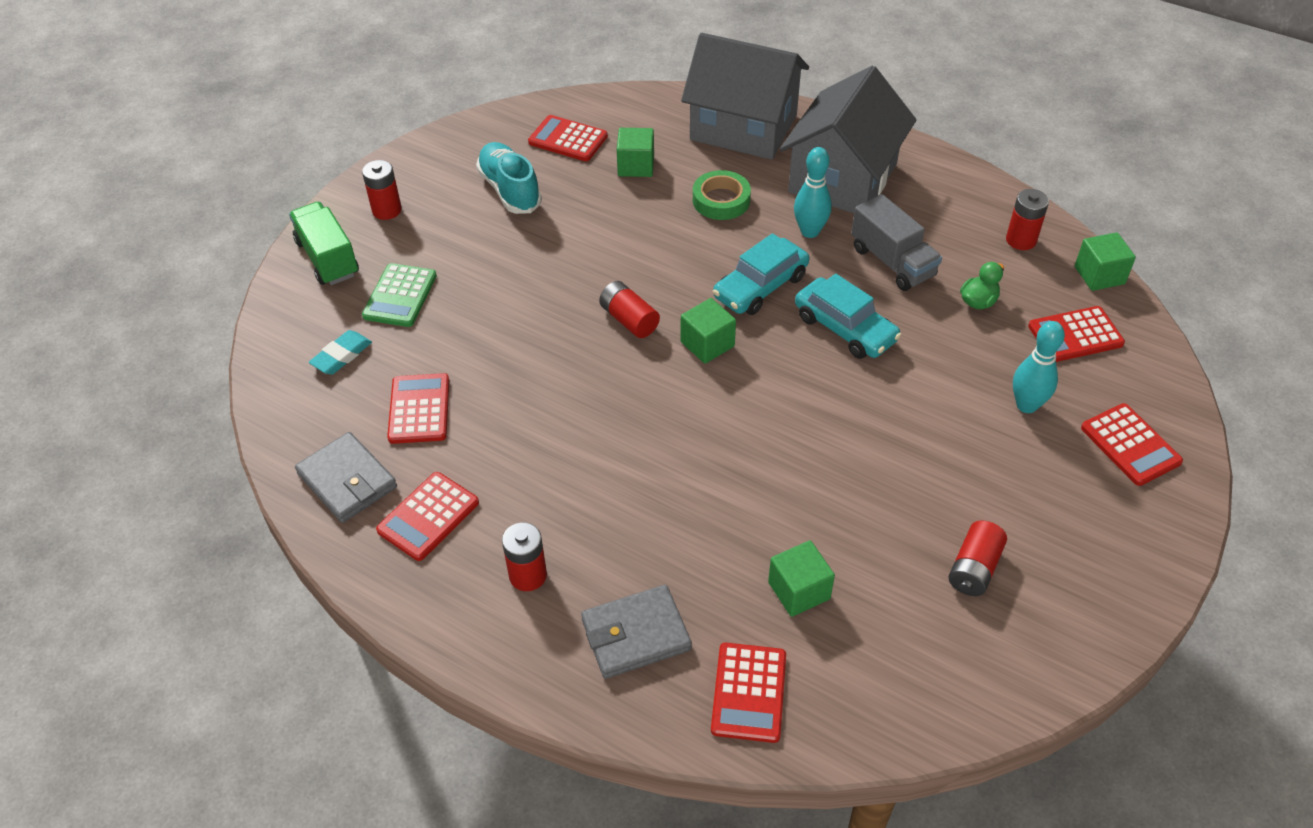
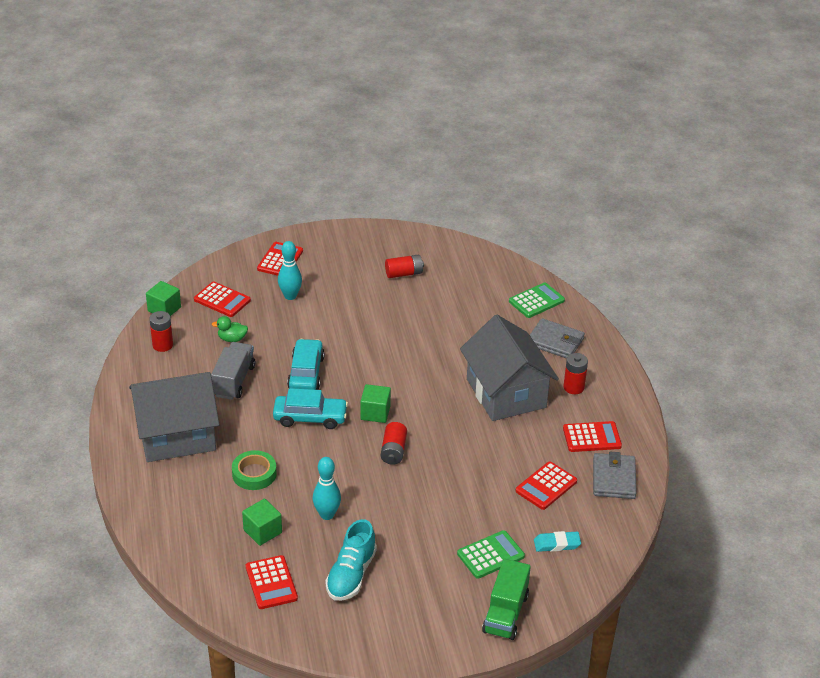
camera: 135 degrees left, 10 degrees down
red battery [362,160,402,220] -> none
grey house [681,33,809,160] -> grey house moved to [460,315,559,421]
red calculator [711,643,786,743] -> green calculator [509,283,565,318]
green cube [768,540,835,617] -> none
turquoise bowling pin [794,147,832,238] -> turquoise bowling pin moved to [313,457,341,520]

